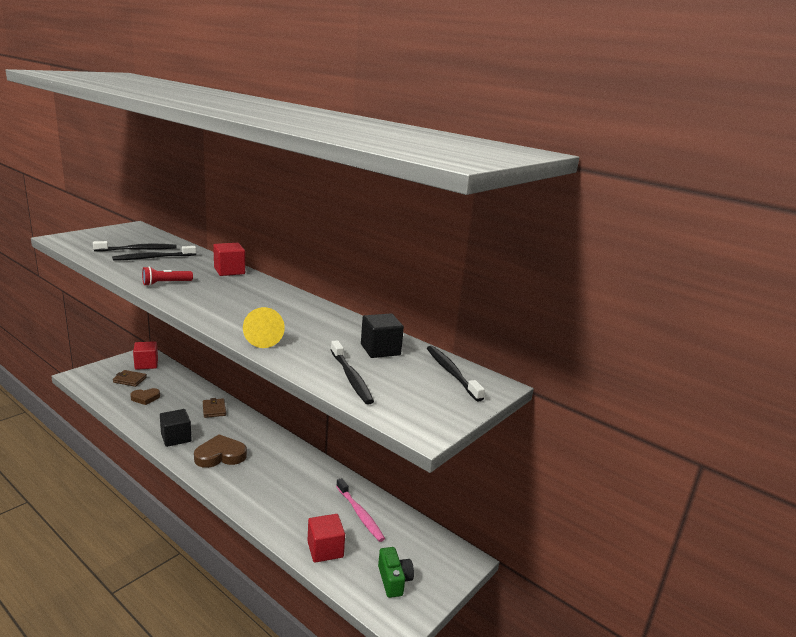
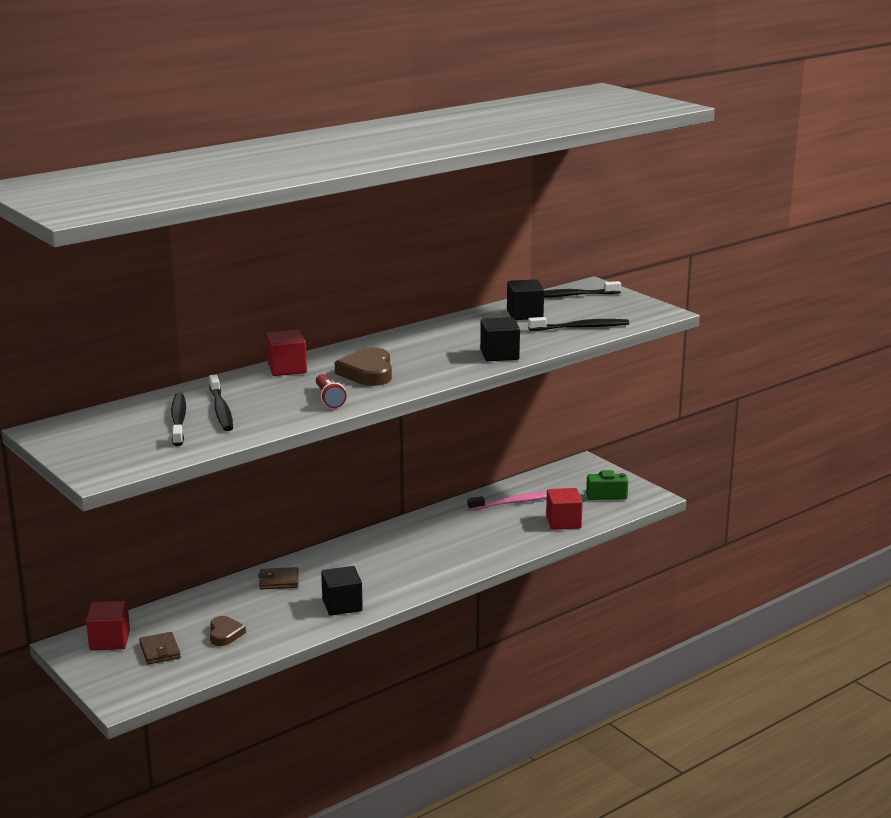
camera: 75 degrees left, 0 degrees up
brown wallet [113,370,147,387] -> brown wallet turned 45 degrees counterclockwise [139,632,181,665]
brown heart [194,434,247,468] -> brown heart moved to [335,347,392,386]
yellow cone [243,307,285,348] -> black cube [480,317,520,361]

